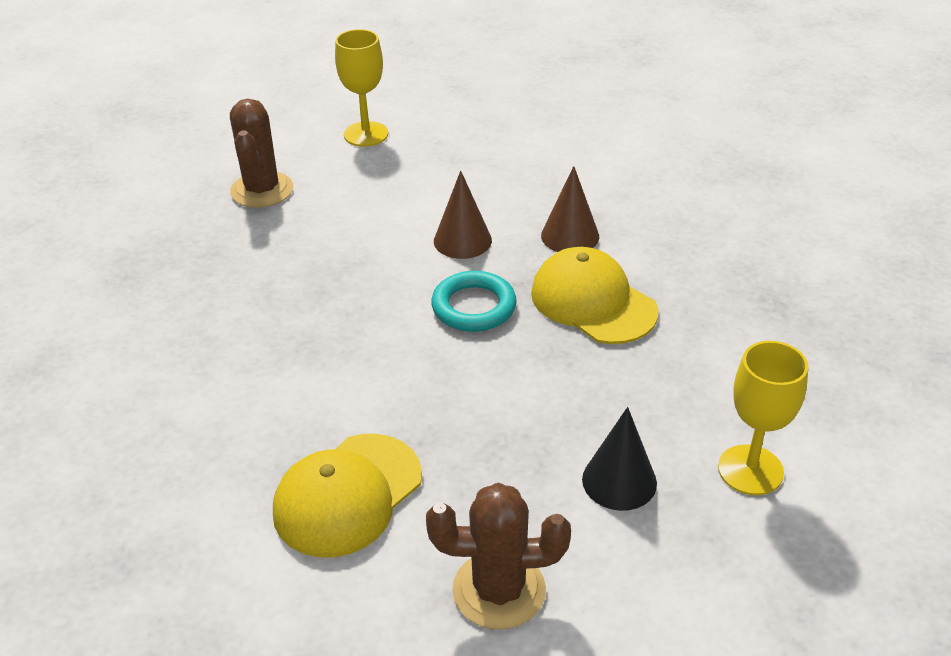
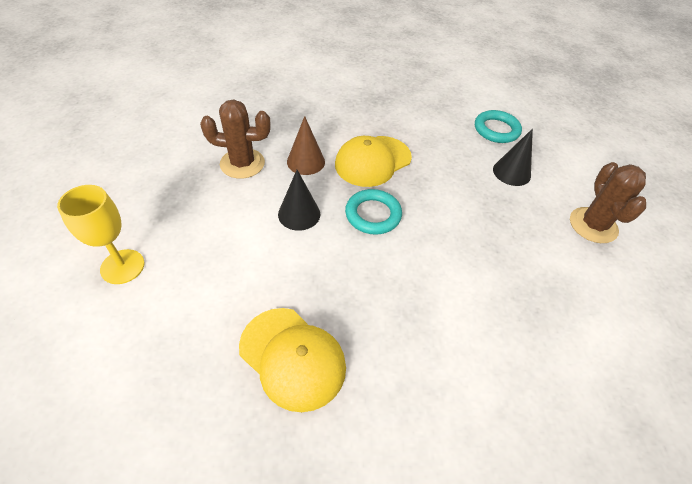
camera: 90 degrees left, 10 degrees up
brown cactus [230,98,293,208] -> brown cactus moved to [200,100,271,179]
yellow cap [273,434,422,558] -> yellow cap moved to [239,308,346,412]
brown cone [434,170,492,259] -> black cone [278,170,320,231]
yellow goblet [718,341,809,495] -> turquoise ring [475,110,522,143]

